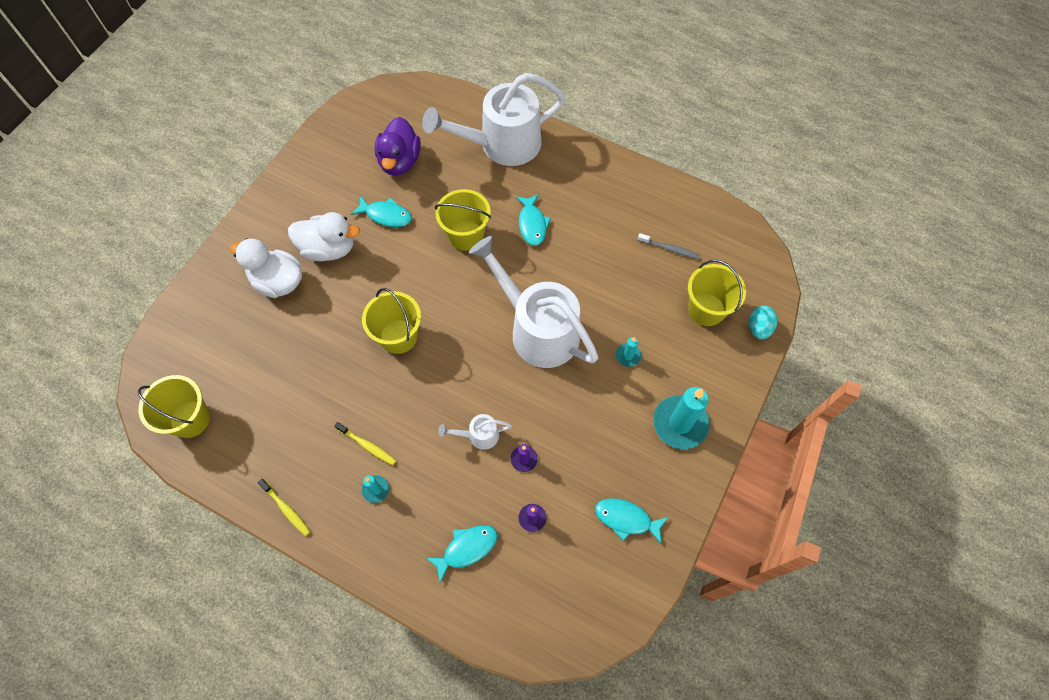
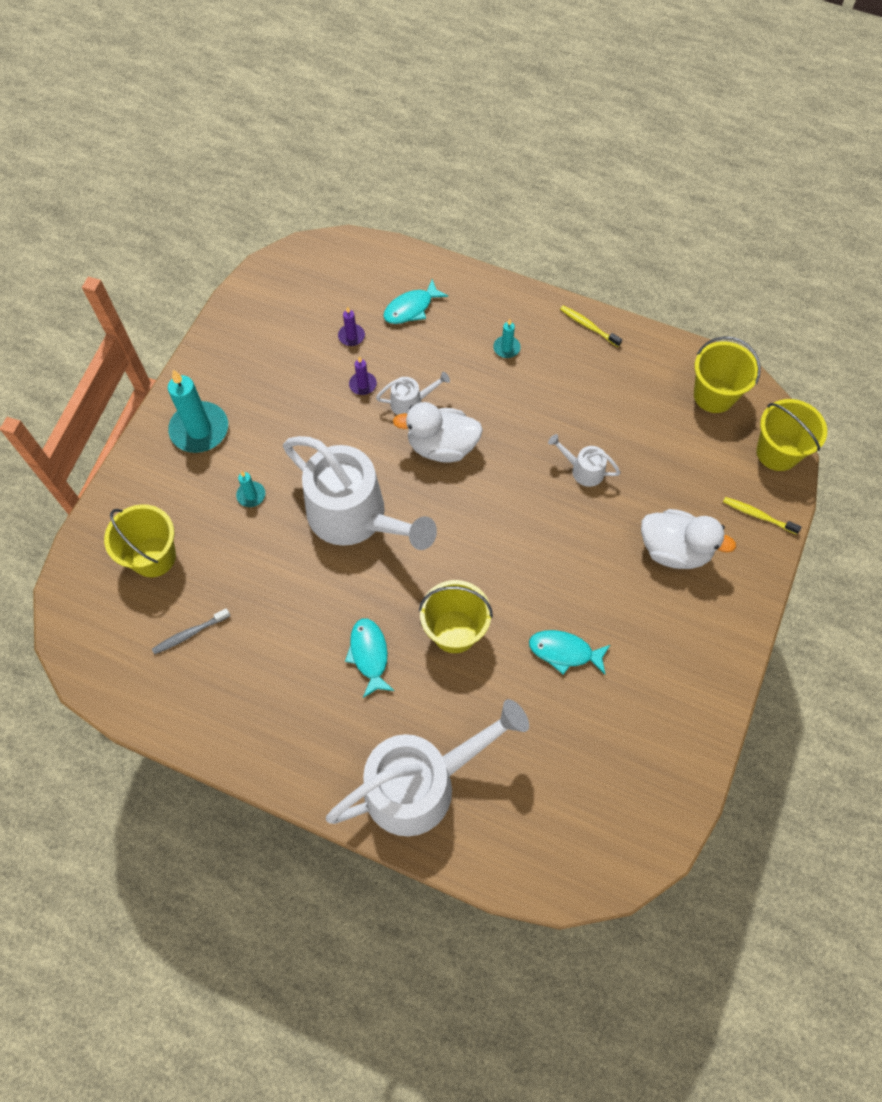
camera: 175 degrees right, 0 degrees up
white duck [288,212,360,261] -> white duck moved to [393,402,483,463]
yellow toothbrush [334,422,396,465] -> yellow toothbrush moved to [723,497,801,535]
yellow bucket [362,288,421,354] -> yellow bucket moved to [757,399,827,471]
purple duck [374,117,421,176] -> none
turquoise fish [595,498,668,544] -> none
grey toothbrush [637,233,700,259] -> grey toothbrush turned 45 degrees counterclockwise [152,608,230,654]
turquoise egg [749,306,777,340] -> none
none -> white watering can [548,434,621,487]

